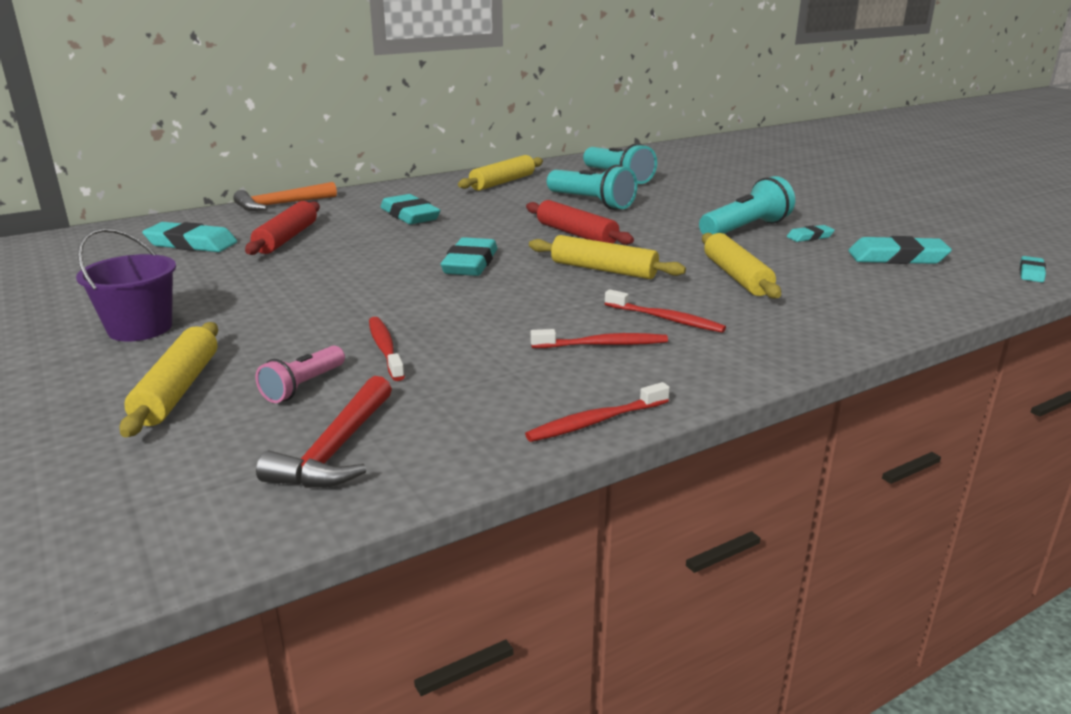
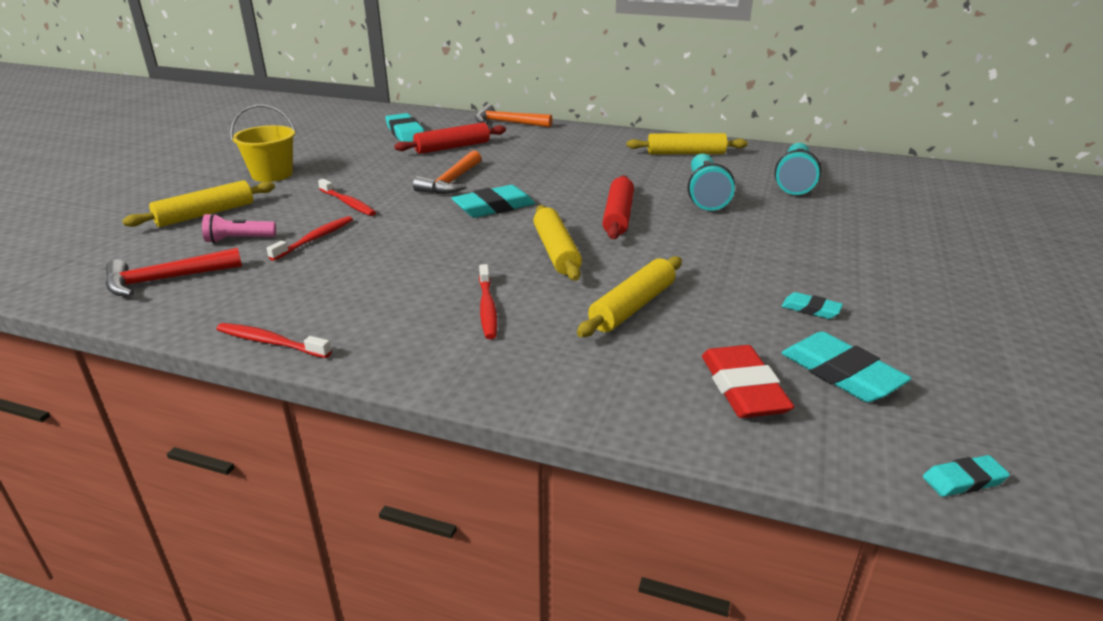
camera: 50 degrees right, 5 degrees up
purple bucket [76,228,176,342] -> yellow bucket [230,105,296,182]
turquoise eraser [381,194,440,224] -> none
red toothbrush [530,329,668,348] -> red toothbrush moved to [318,179,376,216]
turquoise flashlight [699,176,795,234] -> none
none -> orange hammer [413,150,481,194]
none -> red eraser [702,345,794,418]

